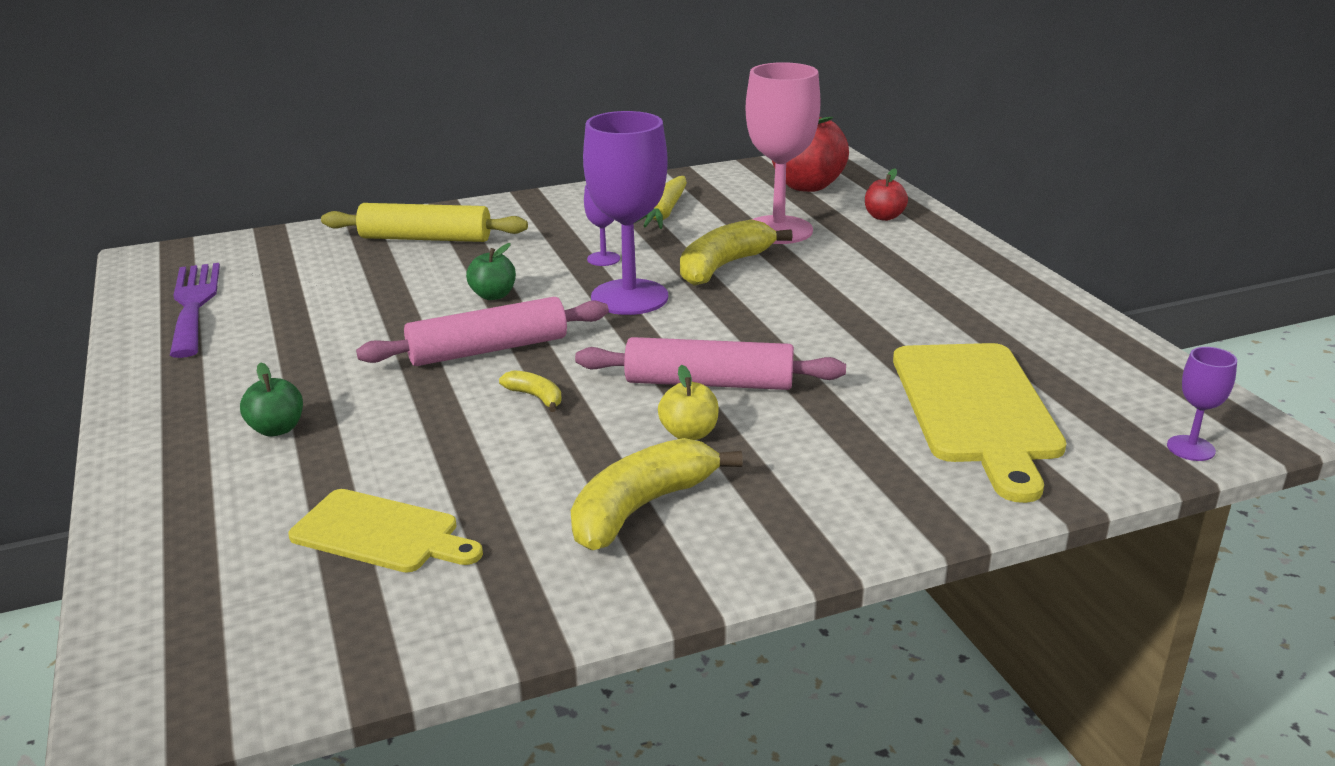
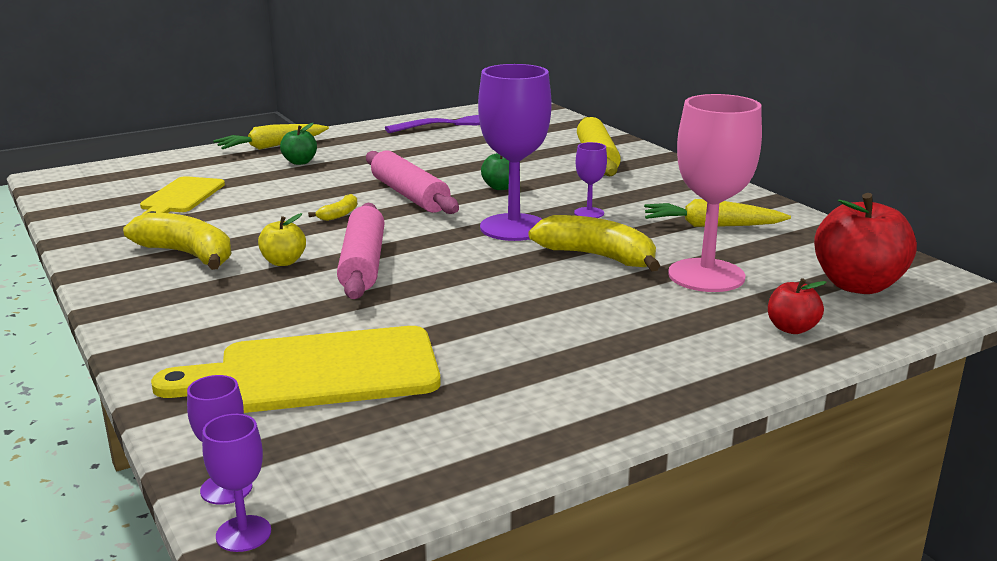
camera: 80 degrees right, 5 degrees down
none -> purple goblet [202,414,271,552]
none -> yellow carrot [213,124,329,150]

